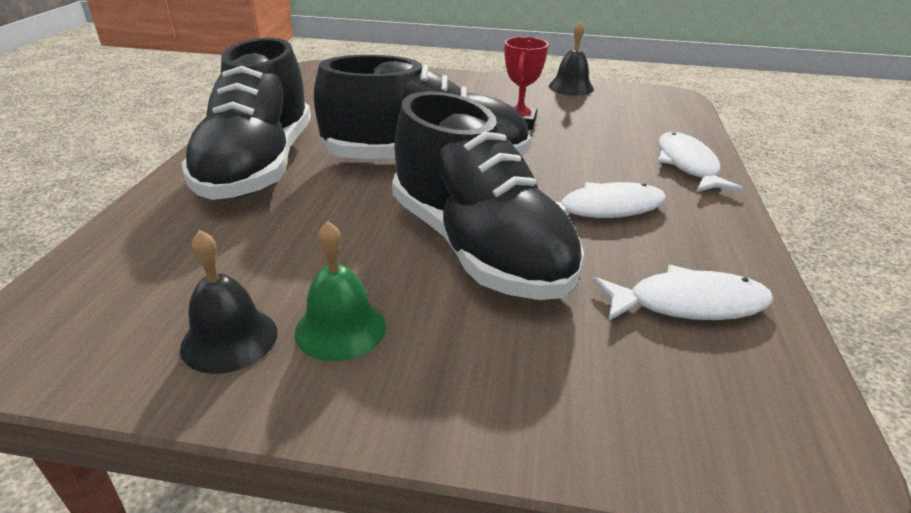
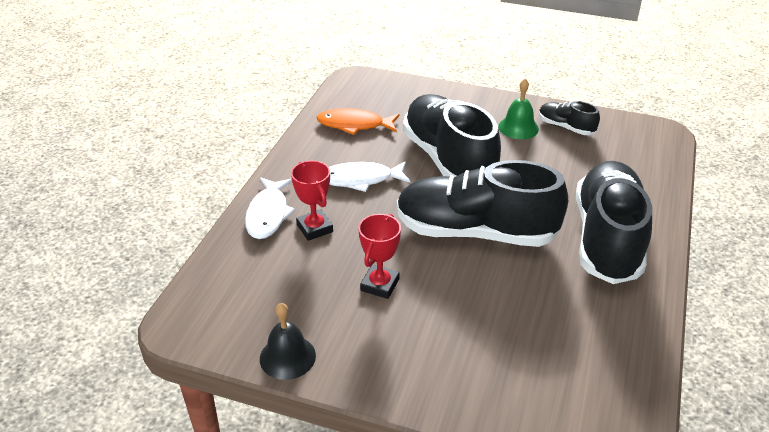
camera: 170 degrees left, 5 degrees up
black bell [180,230,277,374] -> black shoe [539,101,600,135]
white fish [592,265,774,321] -> orange fish [317,108,400,135]
none -> red trophy [291,161,333,241]

